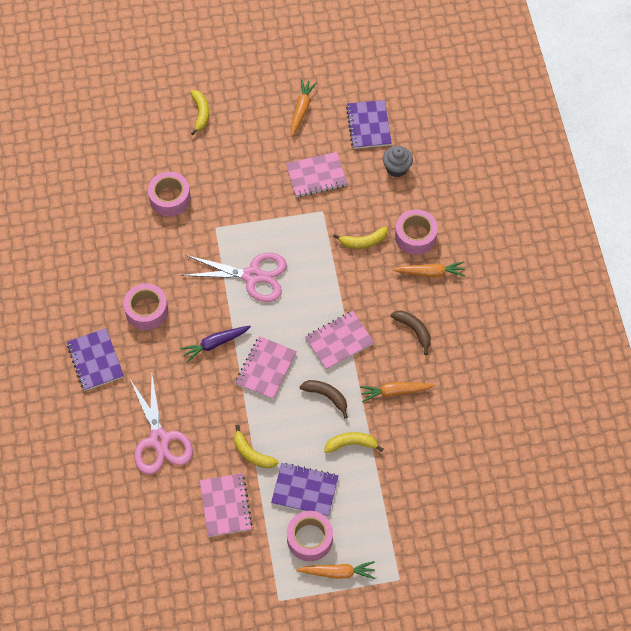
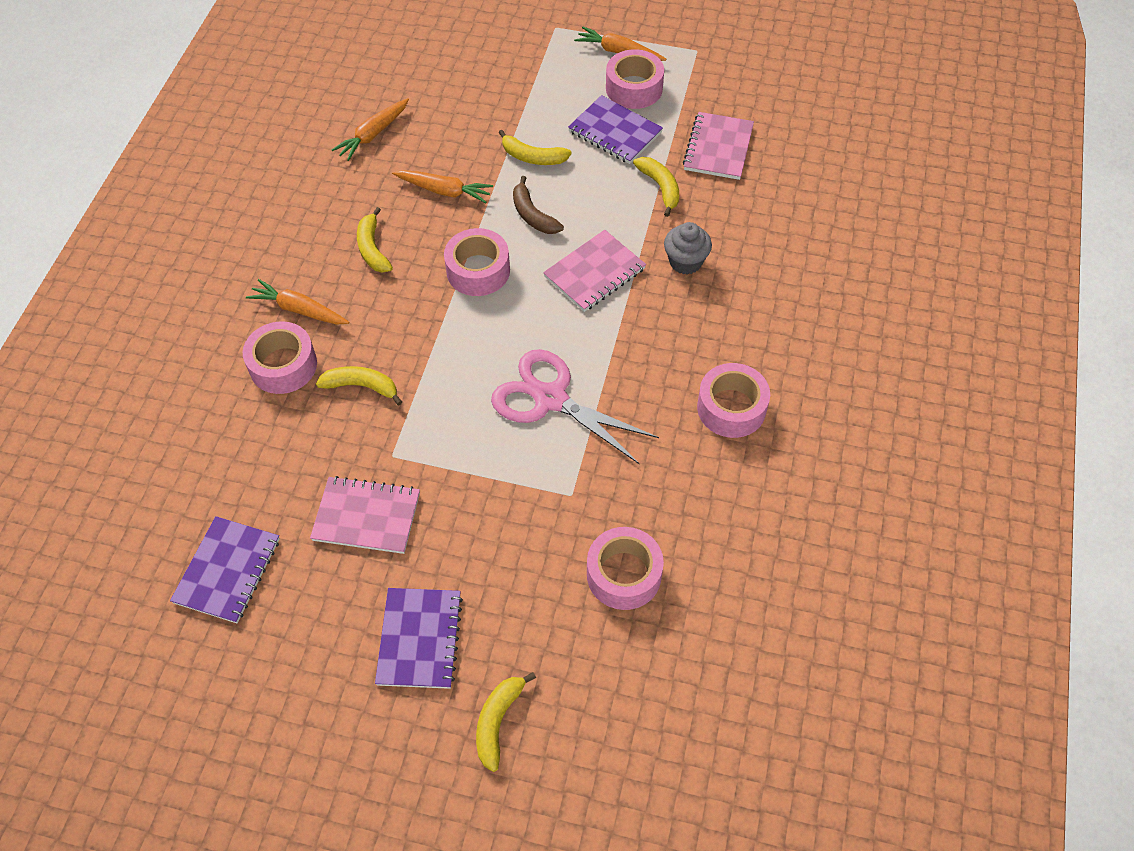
camera: 155 degrees left, 5 degrees down
purple notebook [67,328,124,391] -> purple notebook moved to [375,588,463,689]
pink scissors [130,375,193,474] -> none
purple carrot [180,326,251,362] -> none
orange carrot [291,79,317,136] -> orange carrot moved to [331,98,409,161]
pink notebook [305,311,374,370] -> pink tape [444,228,510,296]
grey cupcake [383,146,413,177] -> grey cupcake moved to [664,222,712,275]
brown banana [391,311,431,355] -> yellow banana [357,207,393,273]

